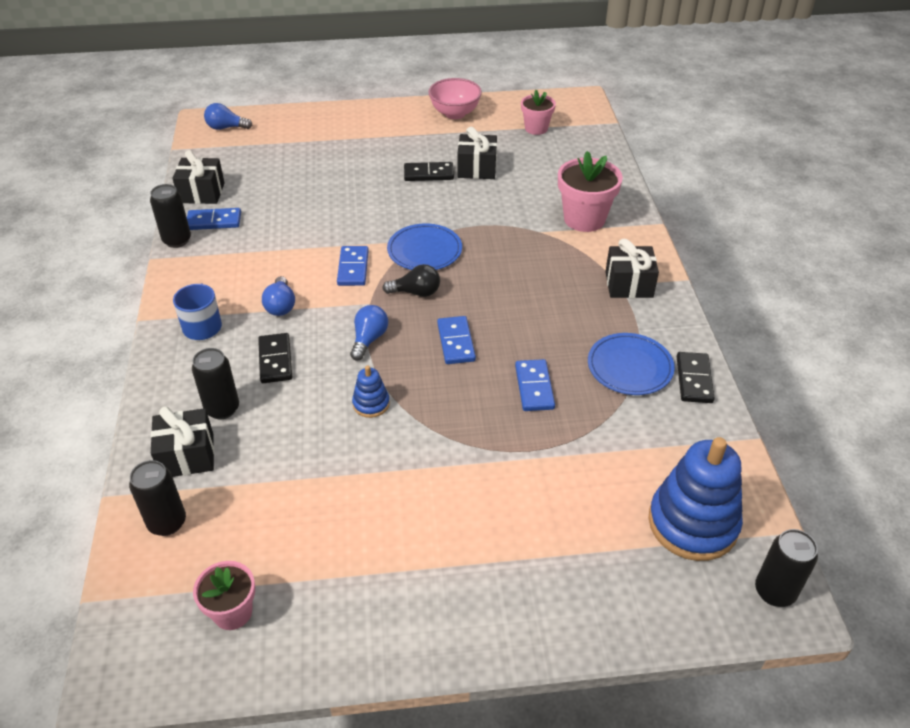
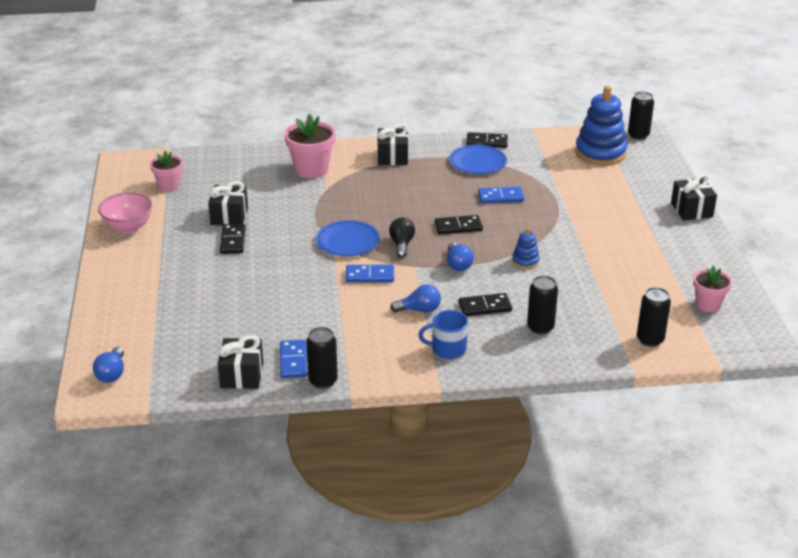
camera: 90 degrees left, 10 degrees down
black gift [150,406,214,477] -> black gift moved to [671,174,717,220]
blue light bulb [350,305,388,361] -> blue light bulb turned 120 degrees counterclockwise [447,242,474,271]
blue domino [437,316,476,364] -> black domino [435,215,483,234]

